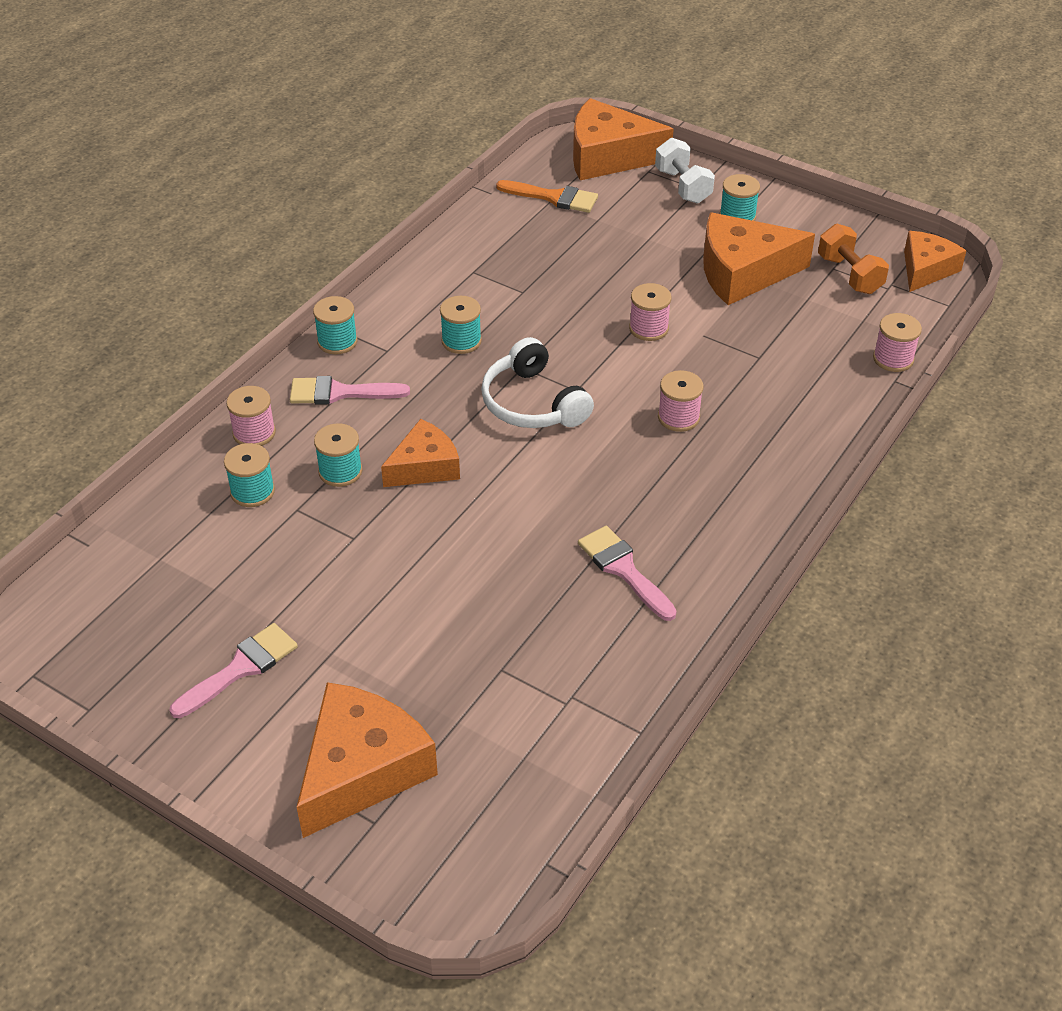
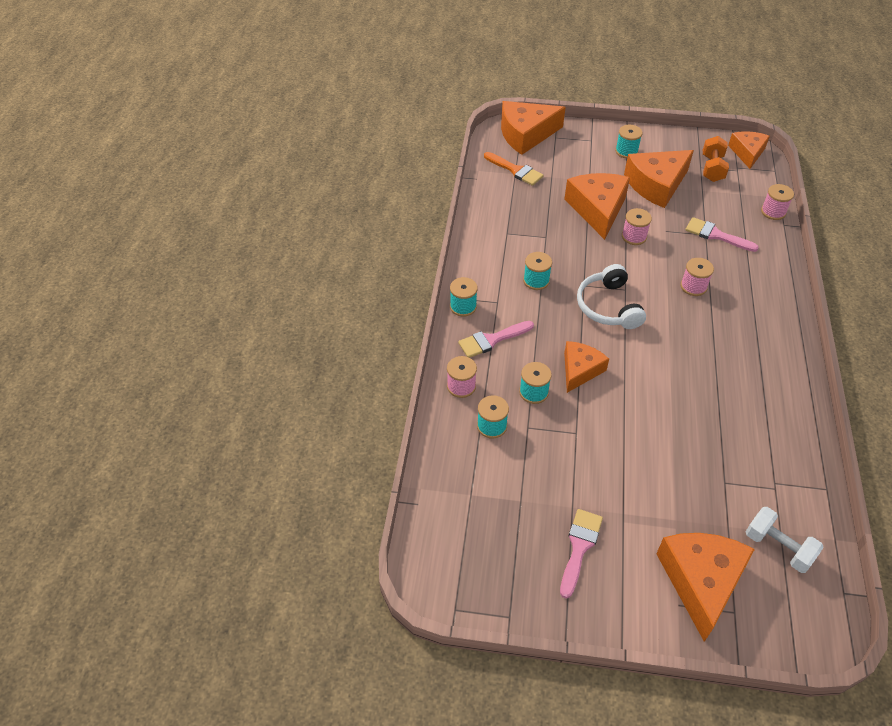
camera: 25 degrees left, 5 degrees up
white headphones [481,337,594,428] -> white headphones turned 45 degrees clockwise [577,264,646,329]
orange brush [496,180,598,213] -> orange brush turned 45 degrees clockwise [484,152,543,186]
pink brush [578,526,677,621] -> pink brush moved to [685,217,759,252]
white dumbbell [655,138,715,204] -> white dumbbell moved to [746,507,824,573]
orange dumbbell [818,224,889,294] -> orange dumbbell turned 60 degrees clockwise [703,136,729,182]
none -> orange cheese [564,173,630,240]

